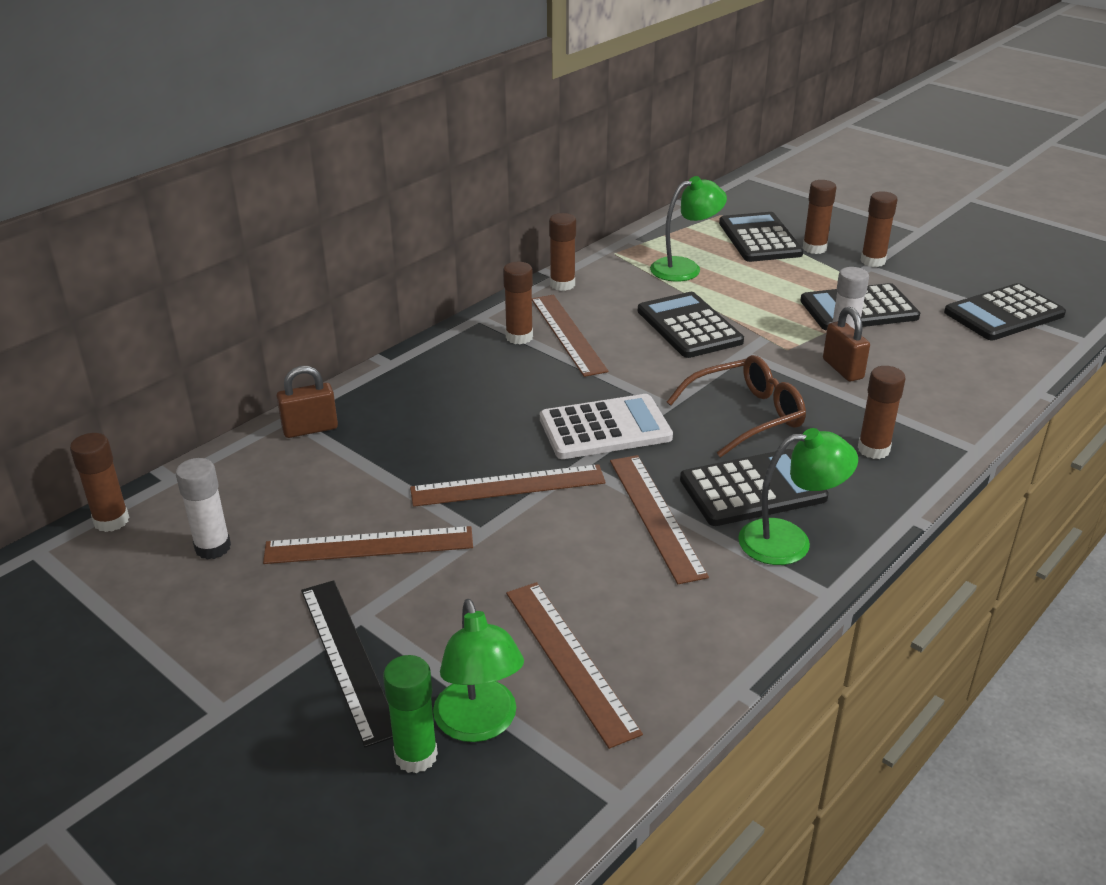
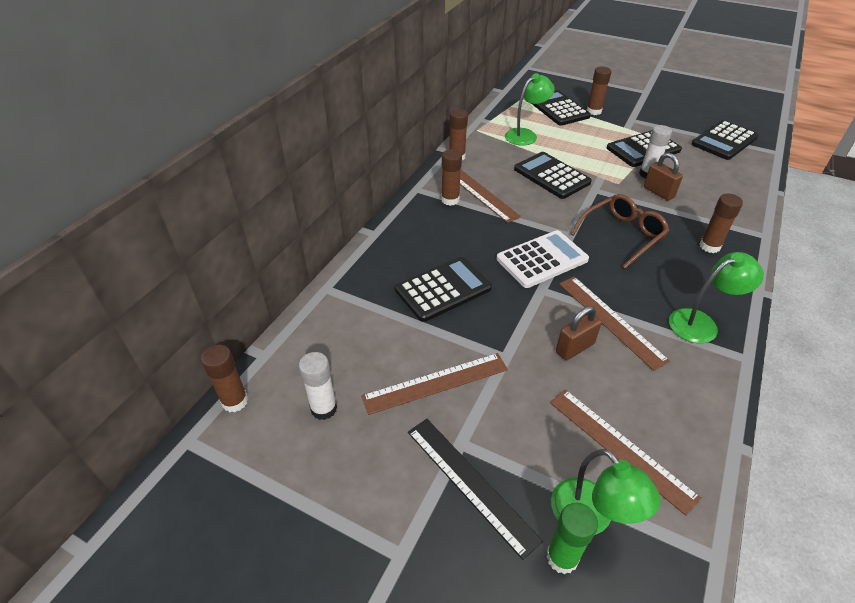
camera: 15 degrees left, 10 degrees up
brown padlock [277,366,338,438] -> brown padlock moved to [556,306,602,360]
brown ruler [410,464,606,507] -> none
black calculator [680,449,829,526] -> black calculator moved to [395,257,492,322]
brown glue stick [861,191,897,267] -> none

